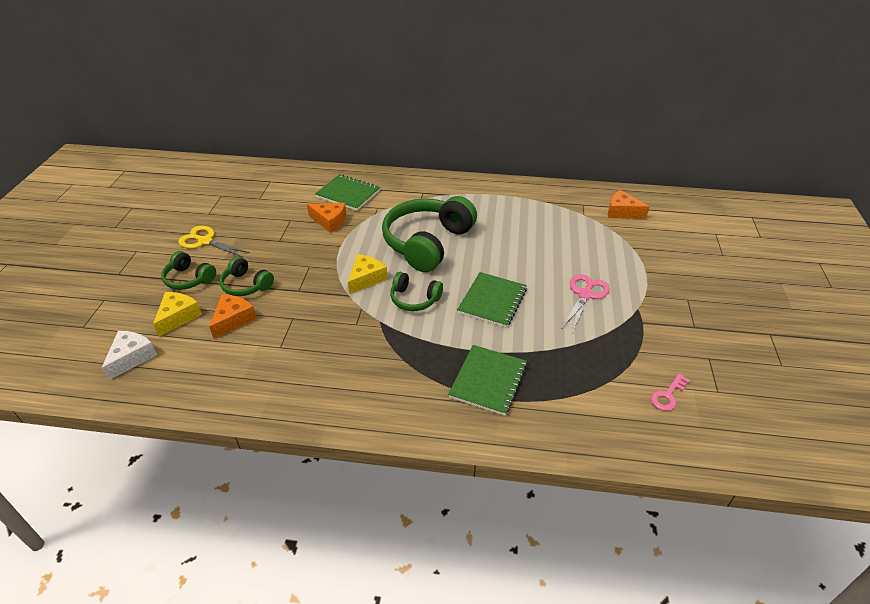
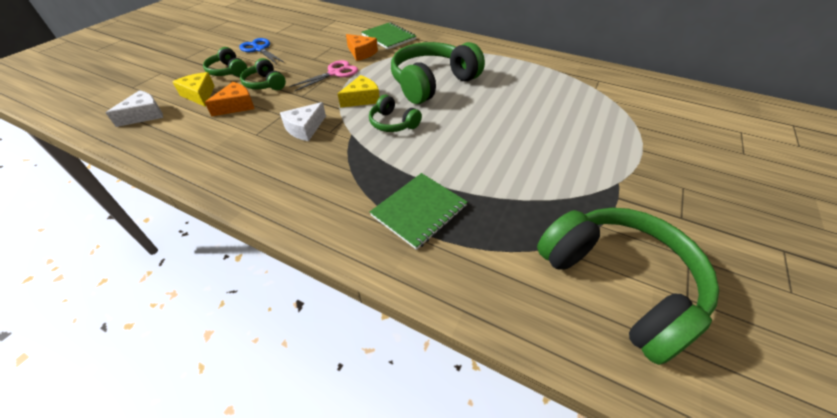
camera: 20 degrees right, 5 degrees up
yellow cheese [153,292,202,337] -> yellow cheese turned 75 degrees counterclockwise [173,72,215,106]
yellow scissors [179,226,250,257] -> blue scissors [239,38,285,64]
green notebook [457,272,527,328] -> none
pink scissors [562,274,610,333] -> pink scissors moved to [289,60,358,92]
orange cheese [608,190,649,219] -> none
pink key [651,374,690,411] -> green headphones [537,208,719,365]
none -> white cheese [280,102,326,141]

